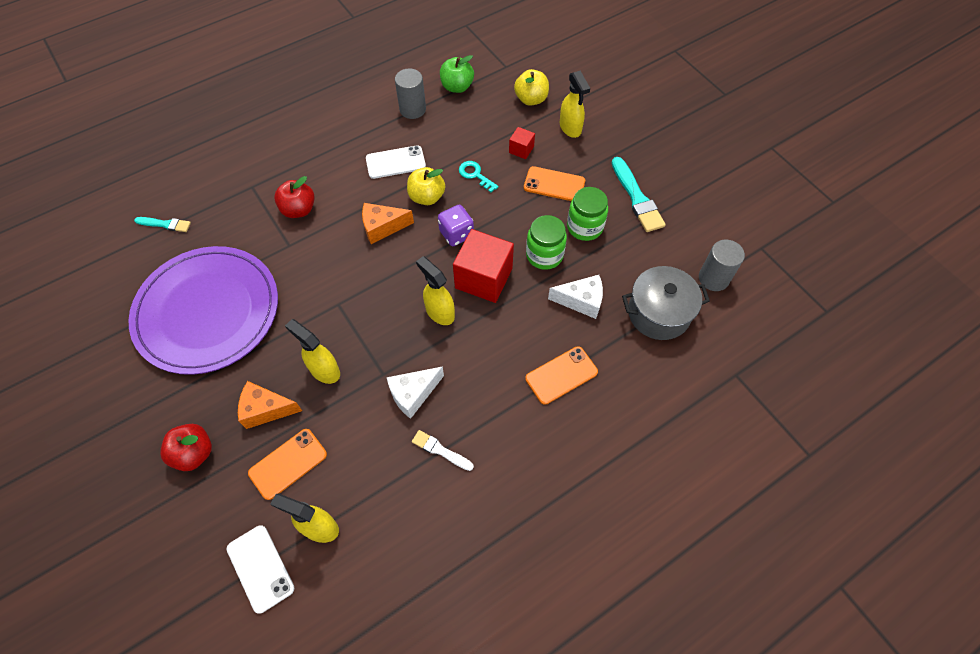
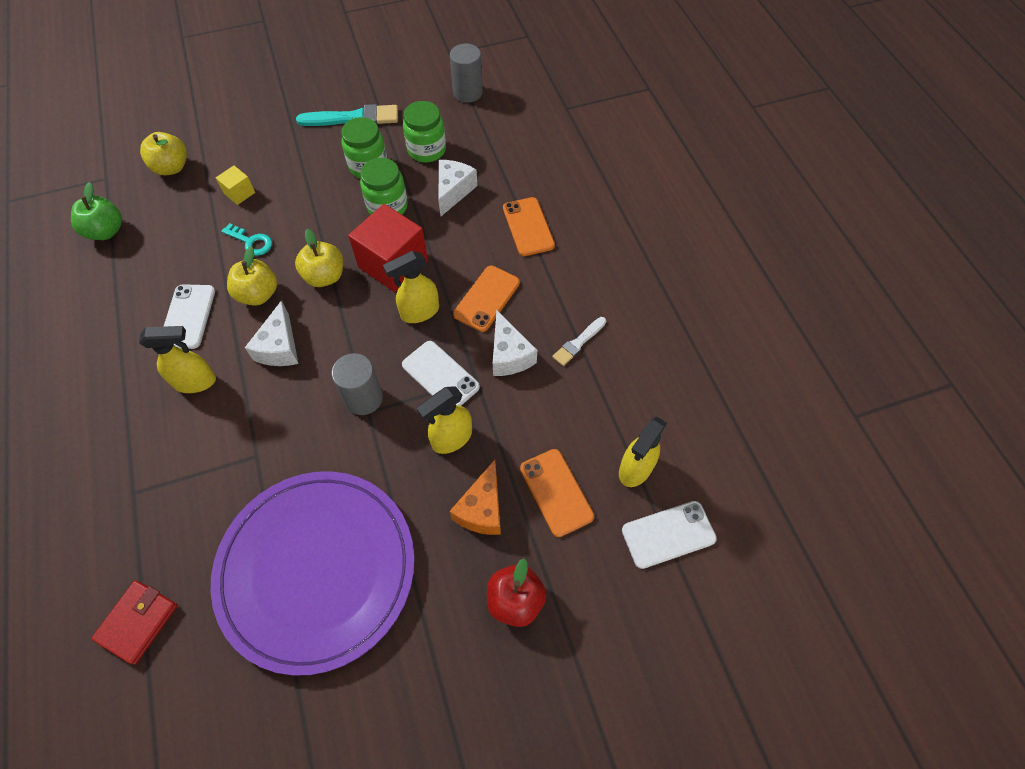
camera: 75 degrees left, 0 degrees up
turquoise brush [134,217,191,232] -> red wallet [91,580,178,665]
red apple [274,176,315,218] -> none
orange cheese [362,203,414,244] -> white cheese [245,300,298,366]
grey cylinder [395,69,426,119] -> grey cylinder moved to [331,353,383,415]
purple dice [438,205,474,246] -> yellow apple [295,229,343,287]
turquoise key [459,161,498,192] -> turquoise key turned 120 degrees counterclockwise [221,223,272,256]
red cube [509,127,535,159] -> yellow cube [216,166,255,205]
orange phone [524,166,585,201] -> orange phone moved to [453,266,520,332]
yellow spray bottle [560,71,590,138] -> yellow spray bottle moved to [139,326,216,393]
grey pot [622,266,710,340] -> none
none -> white phone [402,341,480,406]
none -> green jar [403,101,446,162]

